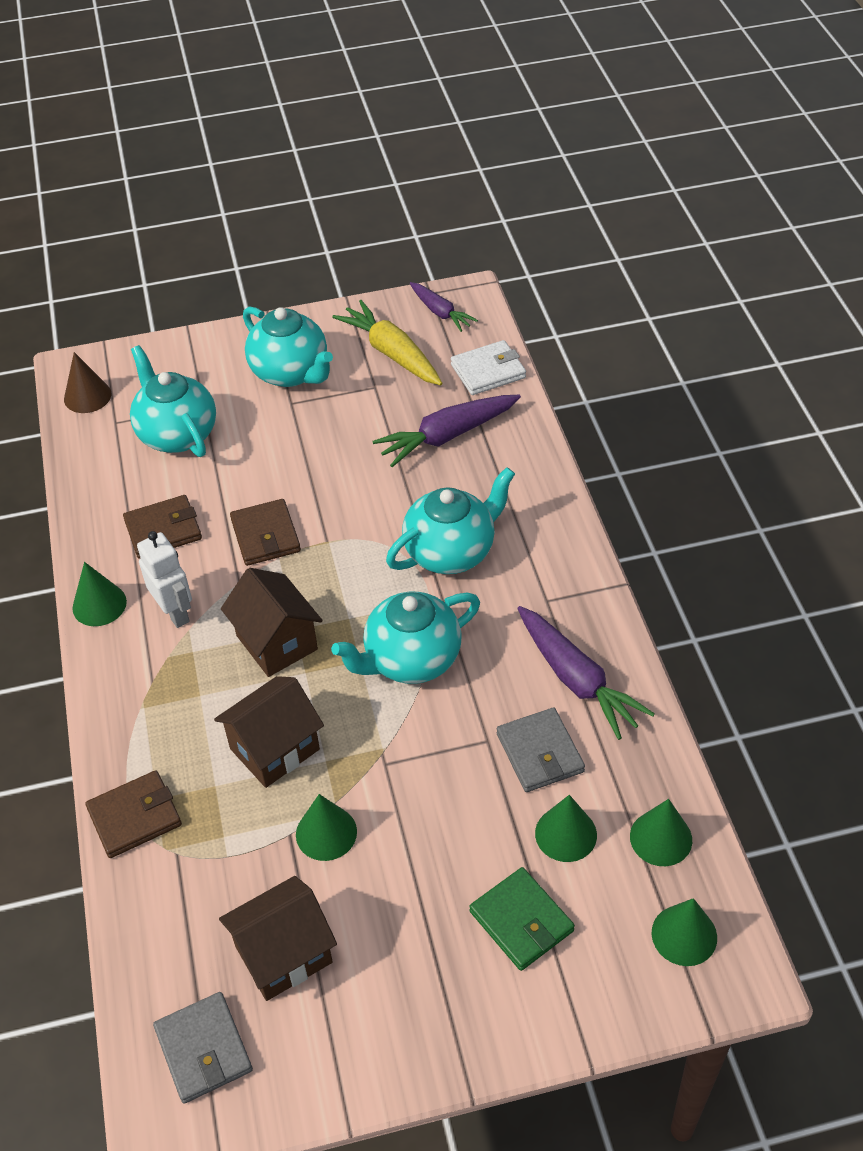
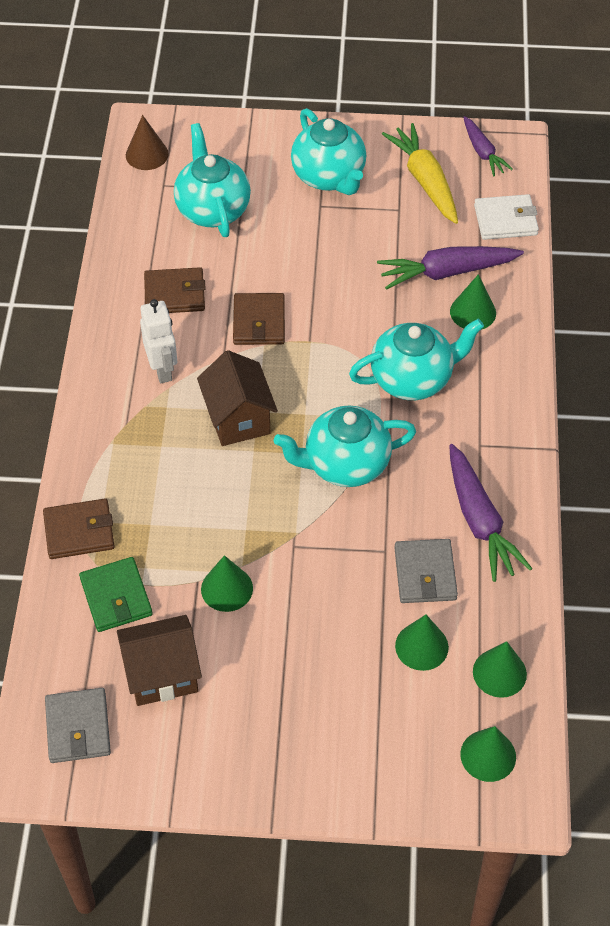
camera: 15 degrees right, 5 degrees up
green cone [72,562,127,626] -> green cone moved to [450,274,496,330]
brown house [214,676,324,788] -> none
green wallet [469,867,575,971] -> green wallet moved to [79,557,153,632]

